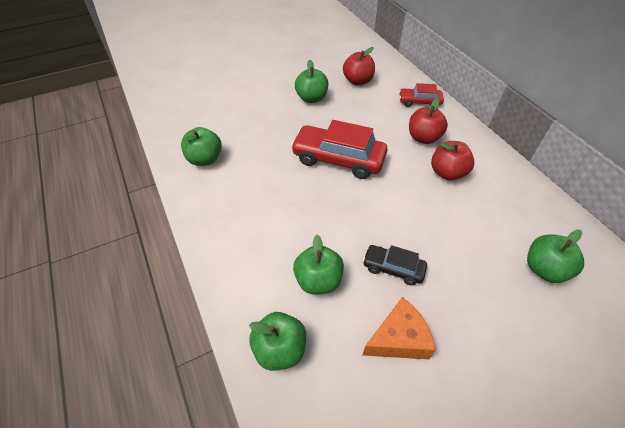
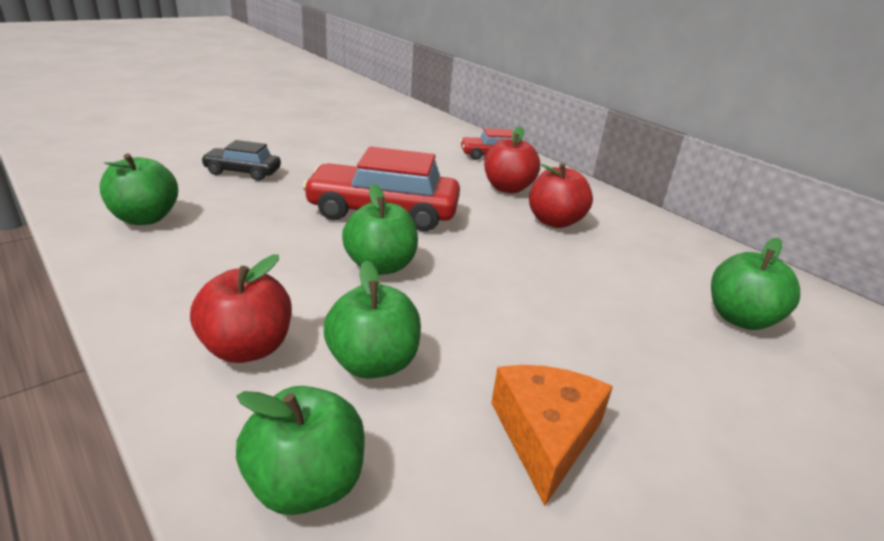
camera: 15 degrees left, 20 degrees down
green apple [295,60,328,103] -> green apple moved to [342,184,418,275]
red apple [343,47,375,85] -> red apple moved to [190,254,292,363]
orange cheese [362,297,436,359] -> orange cheese turned 45 degrees counterclockwise [491,365,613,506]
black car [363,245,427,286] -> black car moved to [201,140,281,181]

